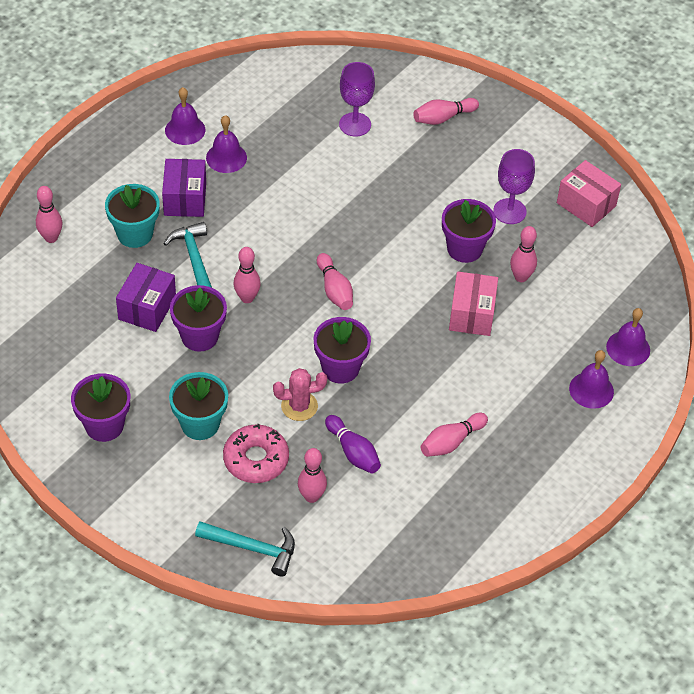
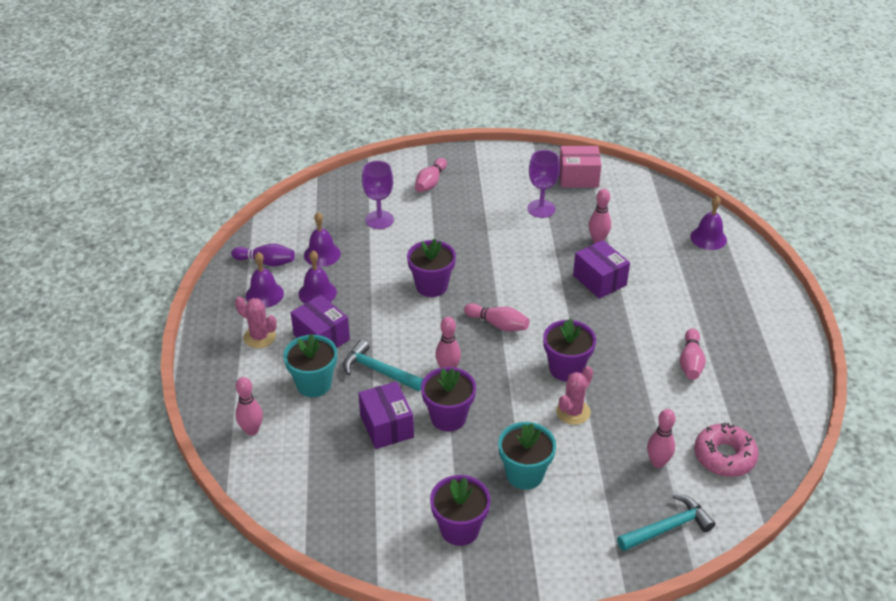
camera: 40 degrees left, 10 degrees down
pink donut [223,424,289,483] -> pink donut moved to [694,423,759,477]
purple bowling pin [325,415,381,473] -> purple bowling pin moved to [231,244,295,267]
purple flower pot [442,199,496,263] -> purple flower pot moved to [407,239,456,297]
pink box [449,271,498,336] -> purple box [573,240,630,299]
purple bell [569,350,614,409] -> purple bell moved to [304,212,341,267]
none -> pink cactus [235,297,277,348]

